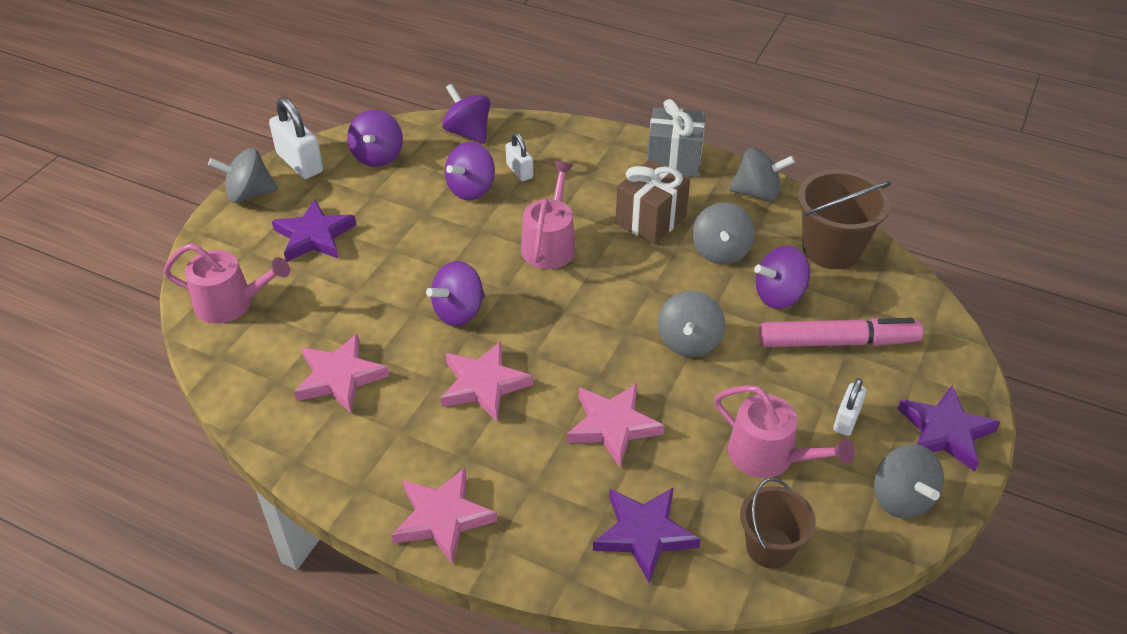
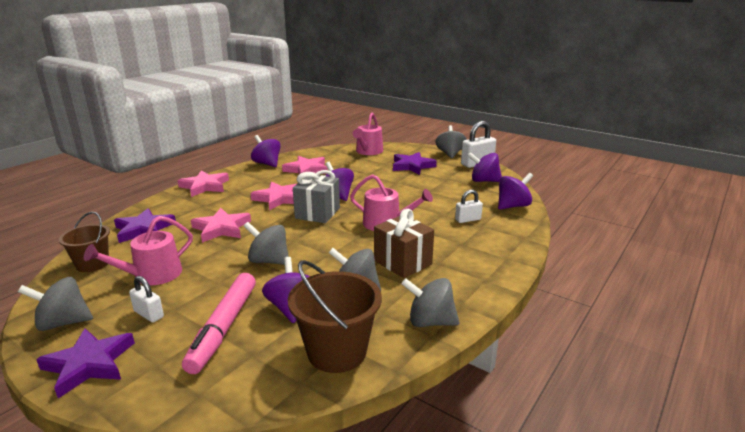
camera: 100 degrees right, 20 degrees down
purple spinning top [445,142,495,200] -> purple spinning top moved to [251,135,281,167]
grey gift [647,99,705,177] -> grey gift moved to [293,170,340,223]
grey spinning top [729,147,795,201] -> grey spinning top turned 90 degrees clockwise [401,278,460,327]

